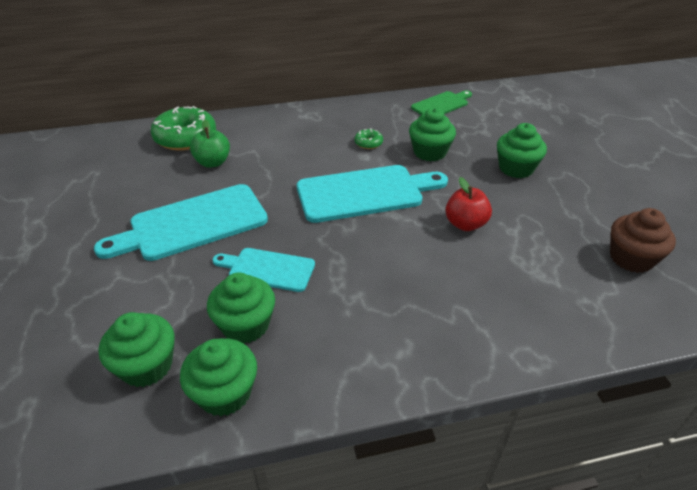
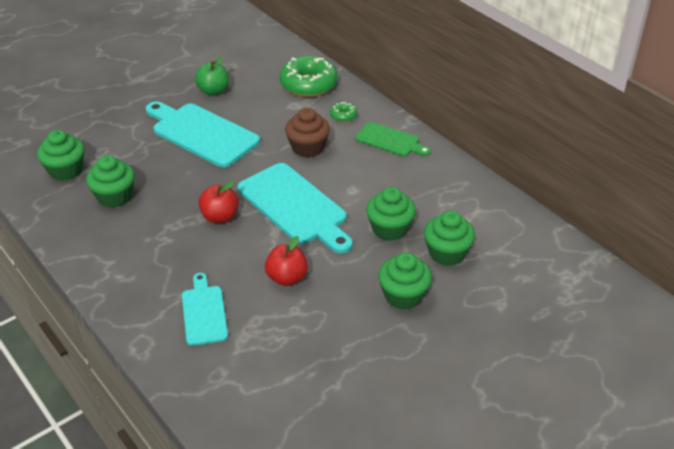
camera: 65 degrees right, 0 degrees up
green cupcake [180,338,257,416] -> green cupcake moved to [424,211,475,266]
green apple [190,120,230,168] -> green apple moved to [195,56,229,96]
turquoise cutting board [212,248,315,292] -> turquoise cutting board moved to [182,273,228,346]
green donut [354,128,383,149] -> green donut moved to [330,102,357,122]
green cutting board [411,91,472,115] -> green cutting board moved to [355,122,431,157]
brown cupcake [610,208,676,273] -> brown cupcake moved to [285,108,330,158]
none -> red apple [198,181,239,223]

